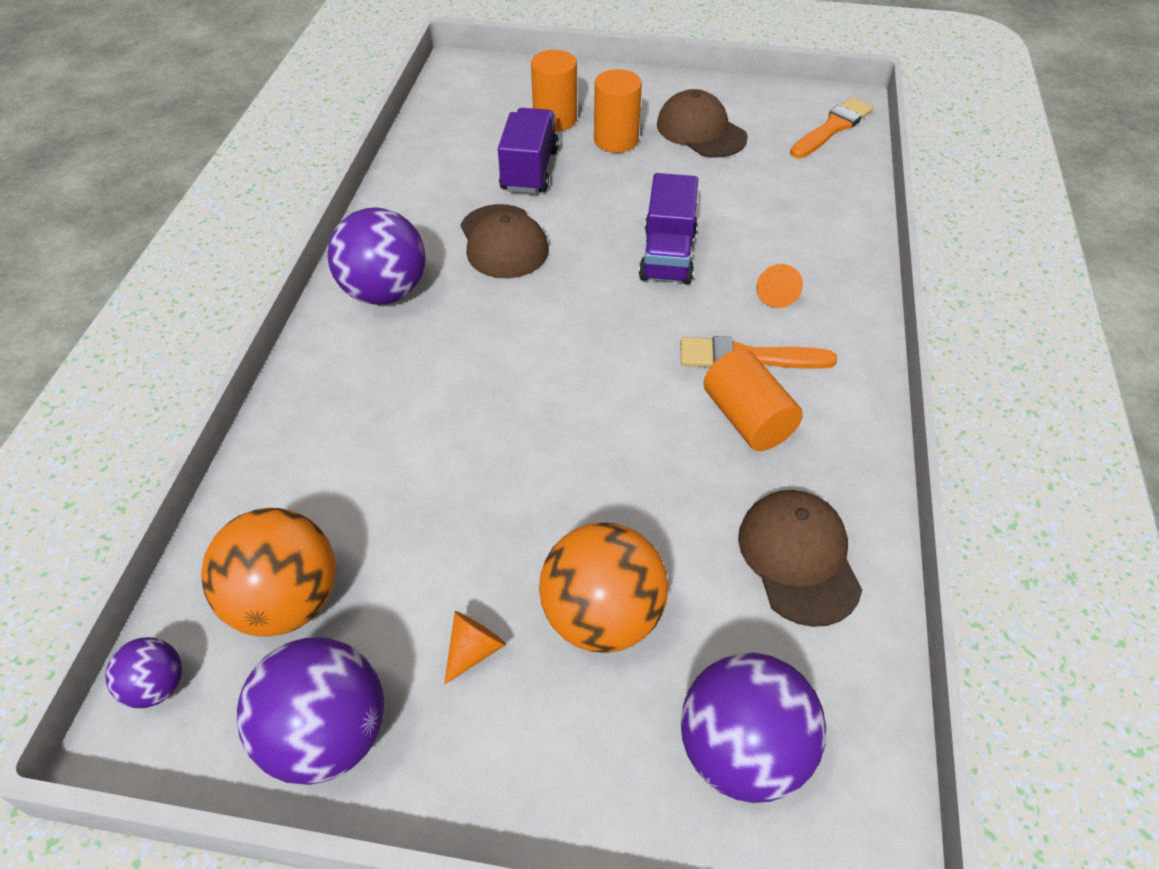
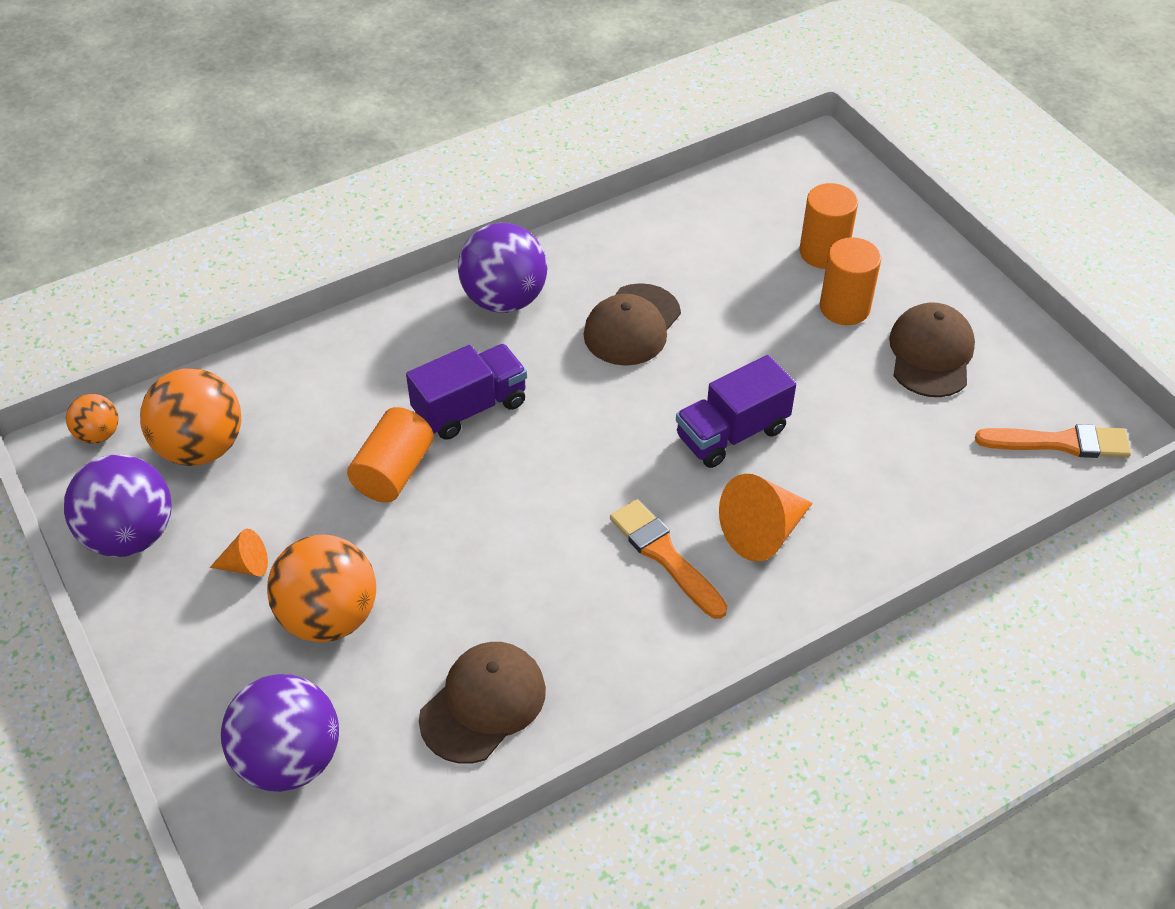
camera: 50 degrees right, 0 degrees up
purple ball [105,637,182,708] -> orange ball [66,394,119,444]
purple truck [498,108,559,193] -> purple truck moved to [406,344,527,440]
orange cylinder [704,349,803,451] -> orange cylinder moved to [347,407,434,503]
orange cone [757,264,803,308] -> orange cone [719,474,813,562], size x1.80

